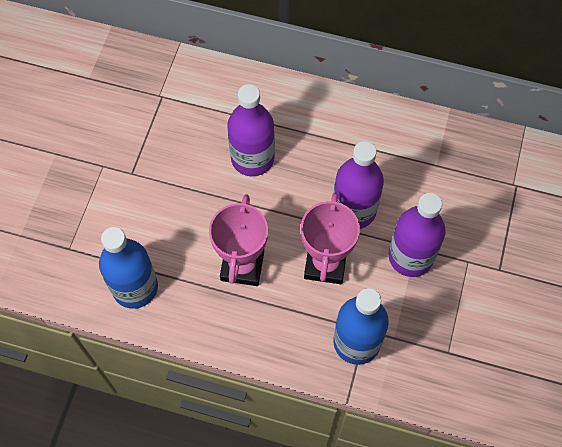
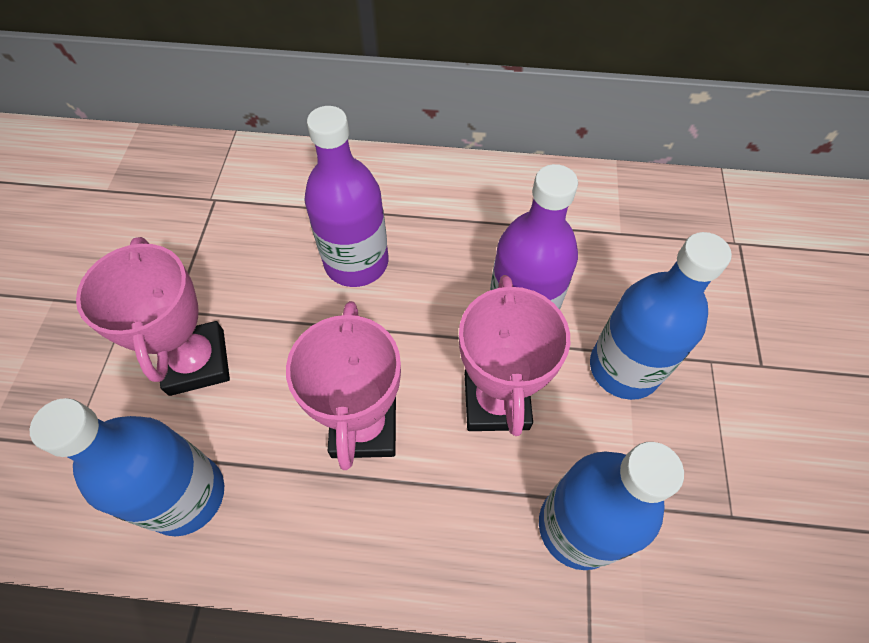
camera: 10 degrees left, 5 degrees down
purple bottle [389,193,446,277] -> blue bottle [590,232,732,400]
none -> pink trophy [76,237,230,396]

